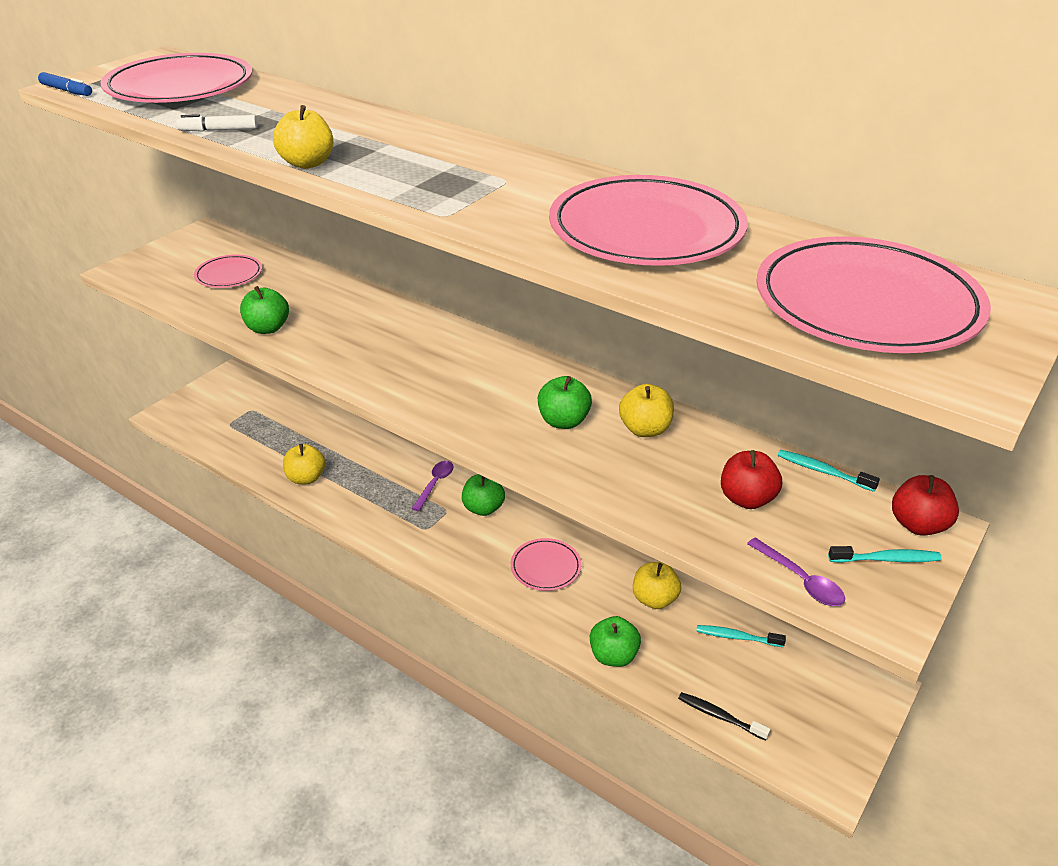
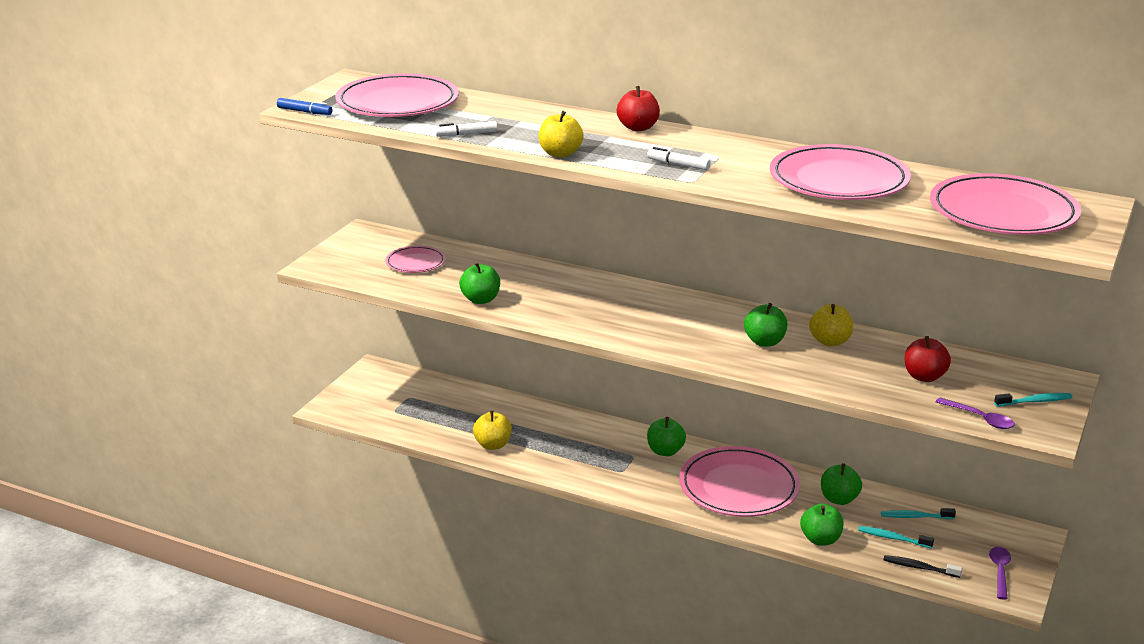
camera: 10 degrees left, 10 degrees down
purple spoon [412,461,453,511] -> purple spoon moved to [989,547,1011,600]
pink plate [511,538,582,591] -> pink plate [679,446,800,517], size x1.93
yellow apple [633,562,681,609] -> green apple [821,463,862,505]
turquoise toothbrush [778,450,880,492] -> turquoise toothbrush moved to [858,526,934,549]
red apple [892,475,959,536] -> red apple moved to [617,86,660,131]
none -> white marker [647,147,710,170]

